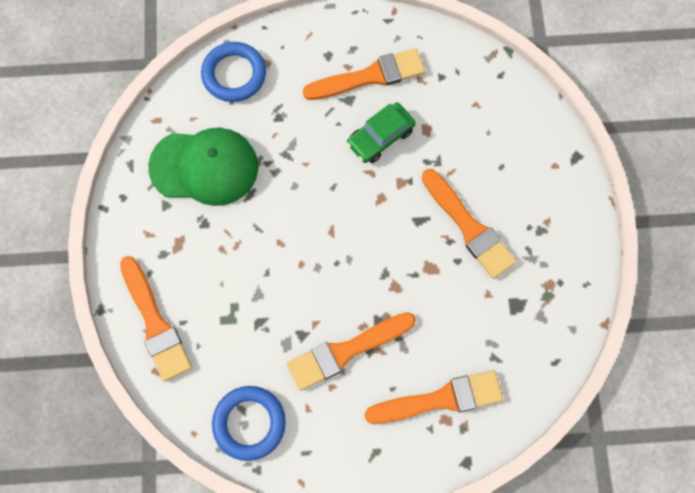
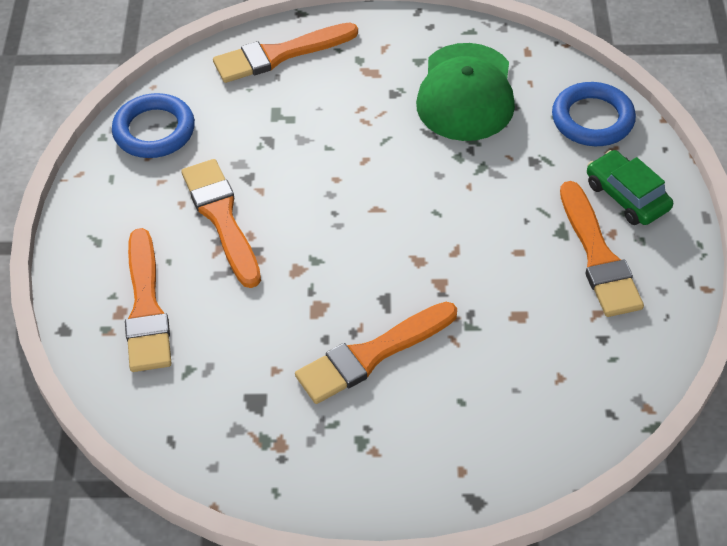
camera: 95 degrees right, 20 degrees down
green car [347,102,416,163] -> green car moved to [587,150,673,225]

